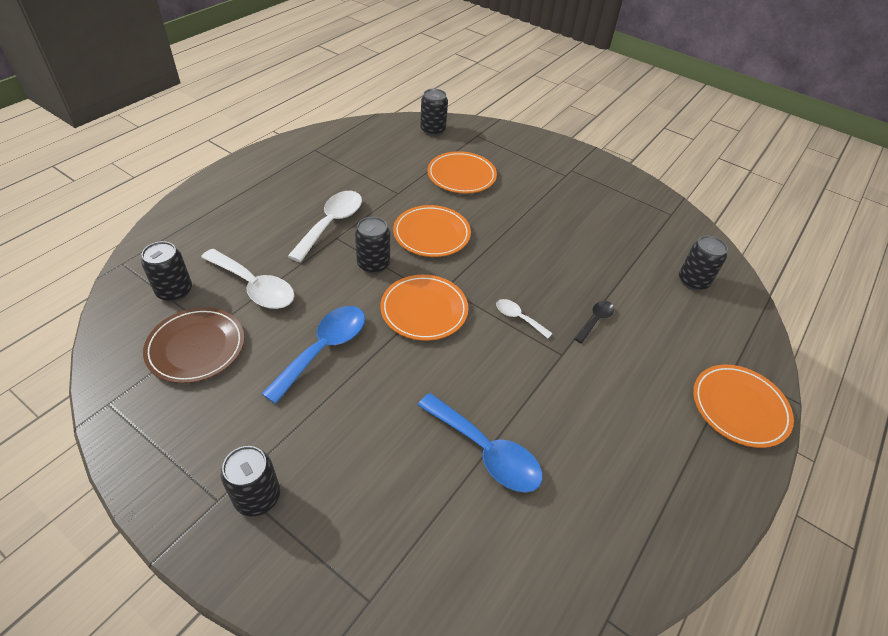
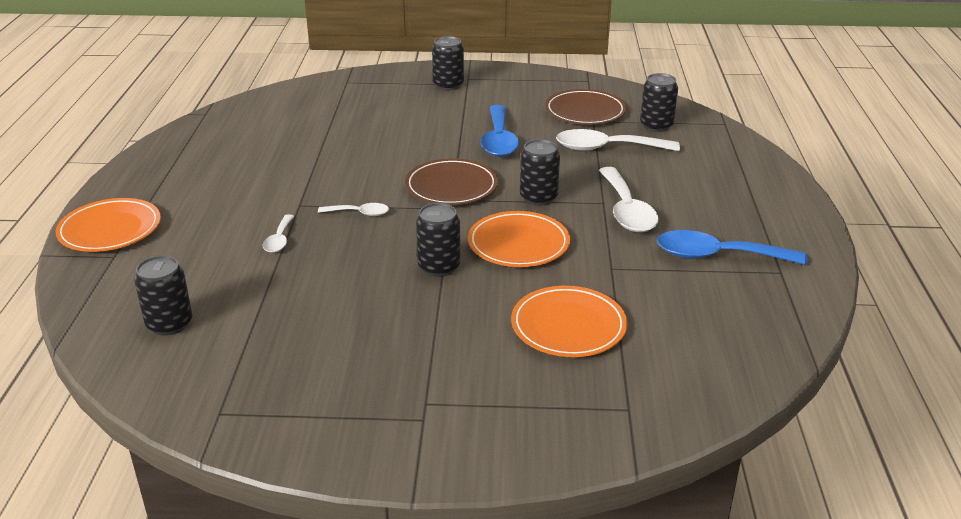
camera: 150 degrees right, 15 degrees down
orange plate [380,275,468,341] -> brown plate [405,158,498,205]
blue spoon [418,393,543,493] -> blue spoon moved to [657,230,808,265]
black can [420,89,448,136] -> black can moved to [416,203,461,277]
black spoon [574,301,614,344] -> white spoon [263,214,294,253]

